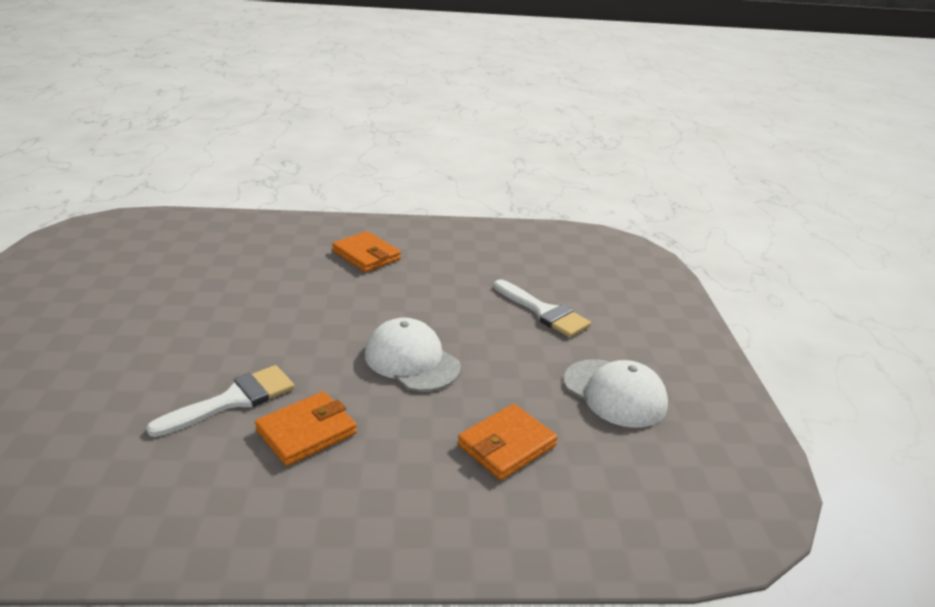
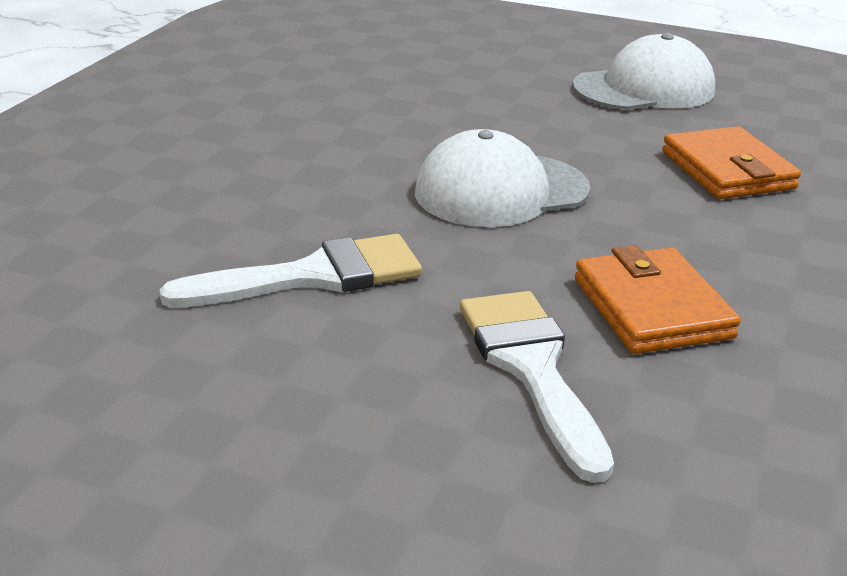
camera: 65 degrees left, 0 degrees up
orange wallet [332,231,401,272] -> none
white brush [494,279,591,337] -> white brush moved to [159,234,422,308]

